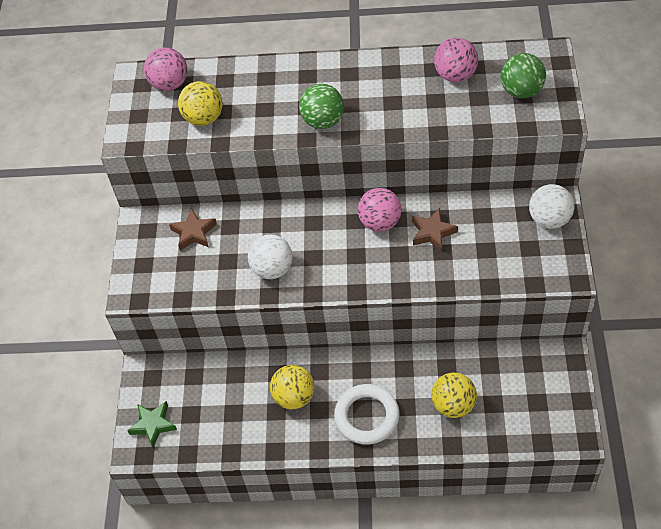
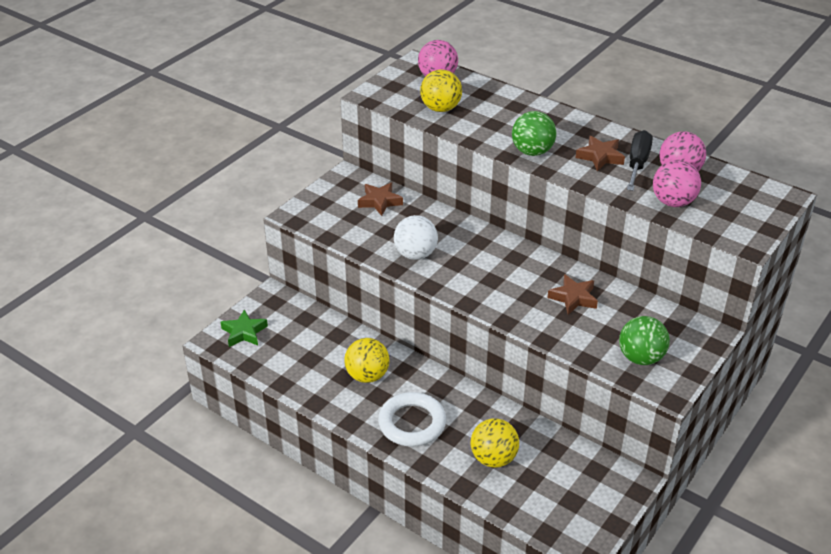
camera: 30 degrees right, 15 degrees down
pink ball [358,188,401,232] -> pink ball moved to [653,160,701,207]
green ball [501,53,546,98] -> green ball moved to [619,316,670,365]
white ball [529,184,574,229] -> none
none -> brown star [576,136,625,171]
none -> black screwdriver [627,130,653,191]

